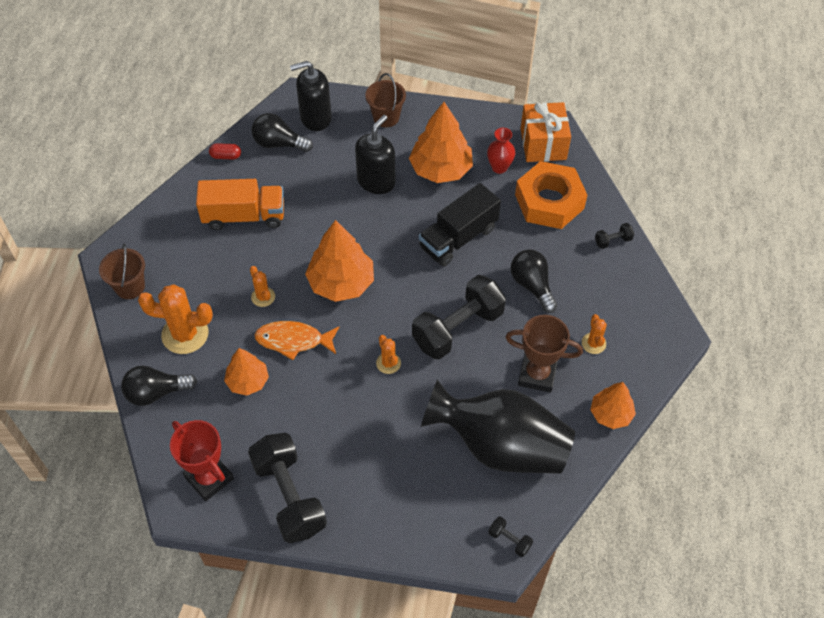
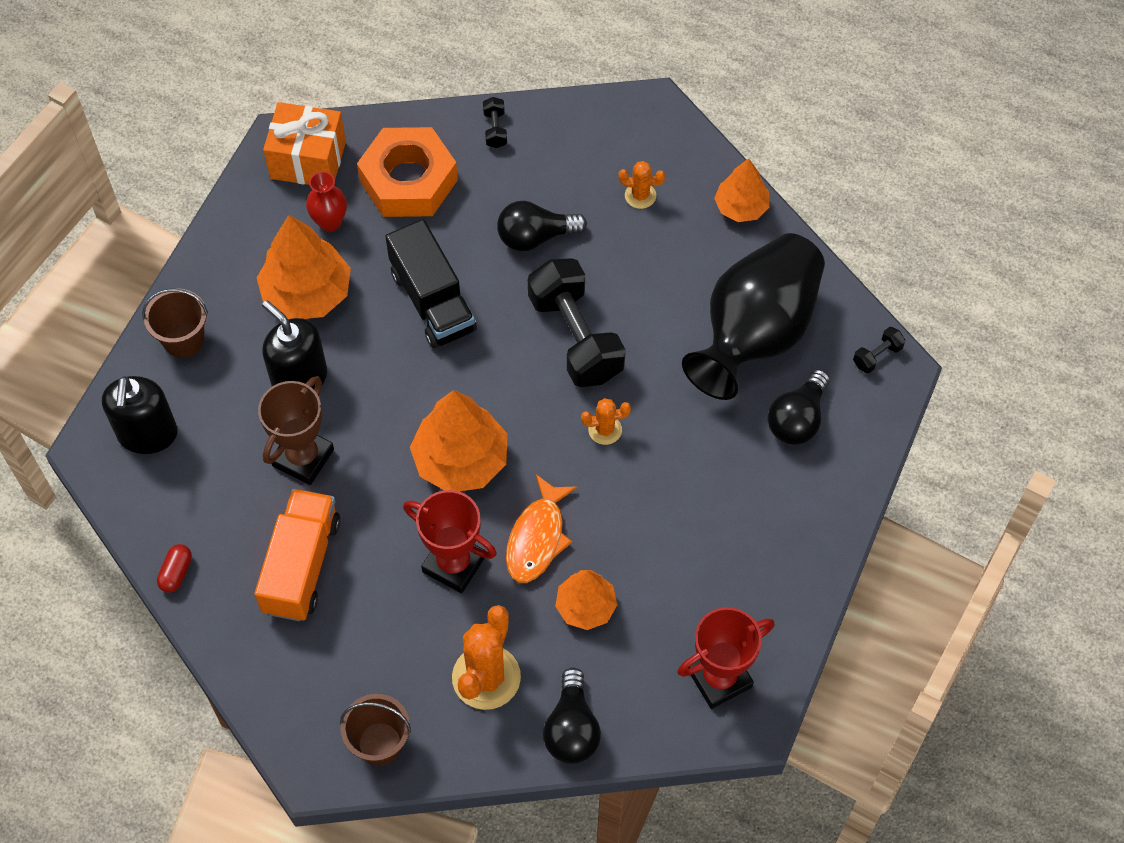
camera: 75 degrees left, 5 degrees up
black dumbbell [248,433,327,543] -> none
orange cactus [250,266,275,307] -> red trophy [403,490,497,593]
black light bulb [252,113,313,152] -> black light bulb moved to [767,369,830,445]
brown trophy [505,315,583,393] -> brown trophy moved to [258,376,334,485]

